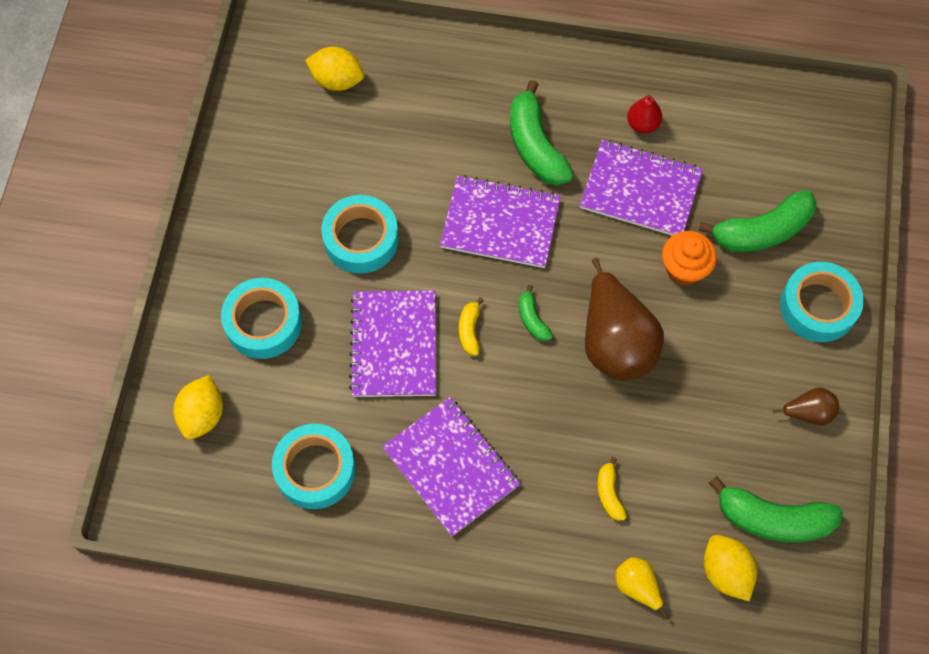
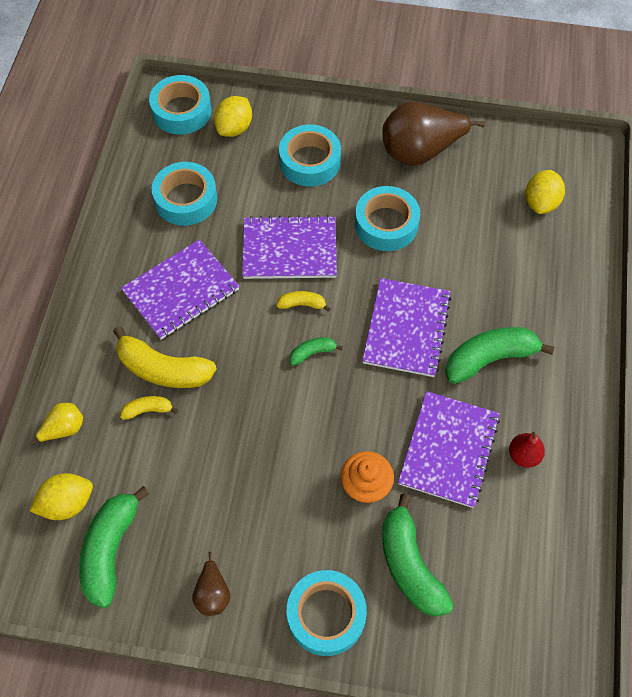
camera: 90 degrees right, 5 degrees down
yellow lemon [173,375,223,440] -> yellow lemon turned 75 degrees counterclockwise [214,96,252,137]
brown pear [585,258,664,381] -> brown pear moved to [383,102,485,166]
none -> yellow banana [113,326,217,388]
none -> turquoise tape [149,75,211,135]

